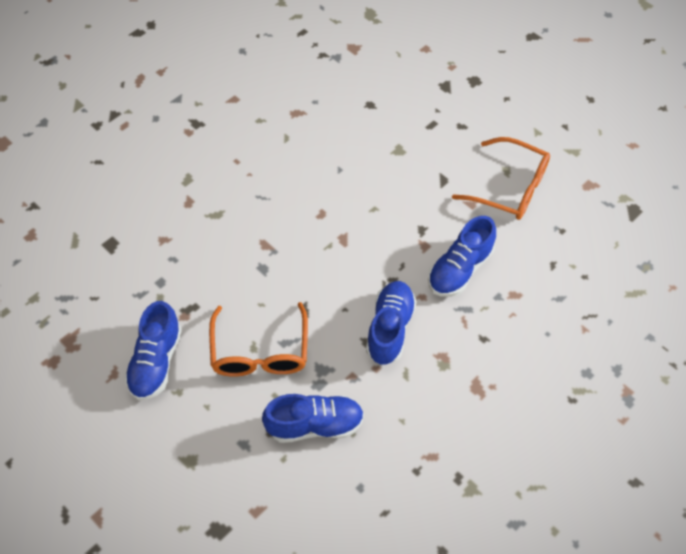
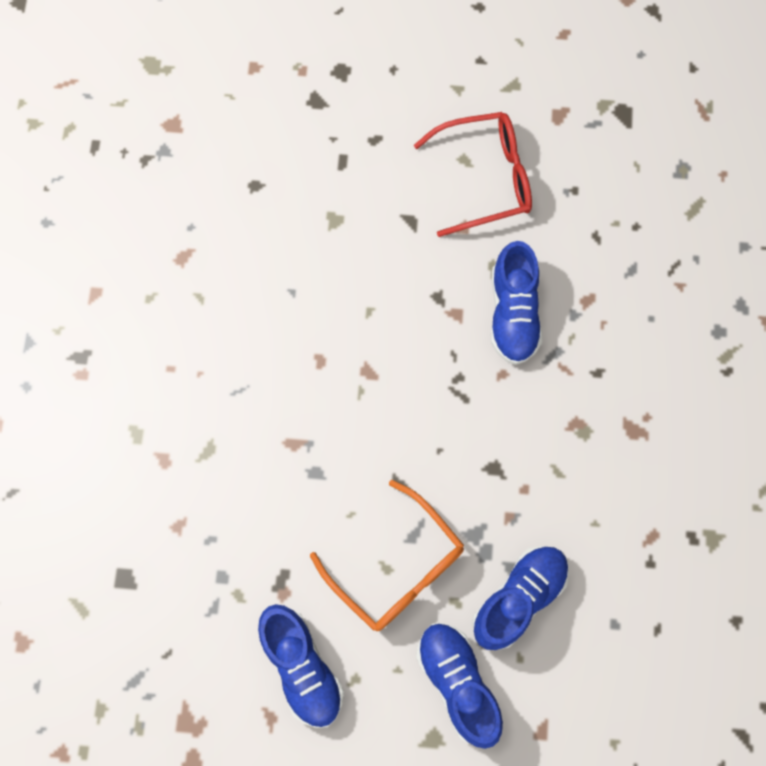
camera: 40 degrees left, 15 degrees up
blue shoe [366,281,417,365] -> blue shoe moved to [416,623,503,749]
orange glasses [452,137,550,220] -> red glasses [414,112,532,237]

